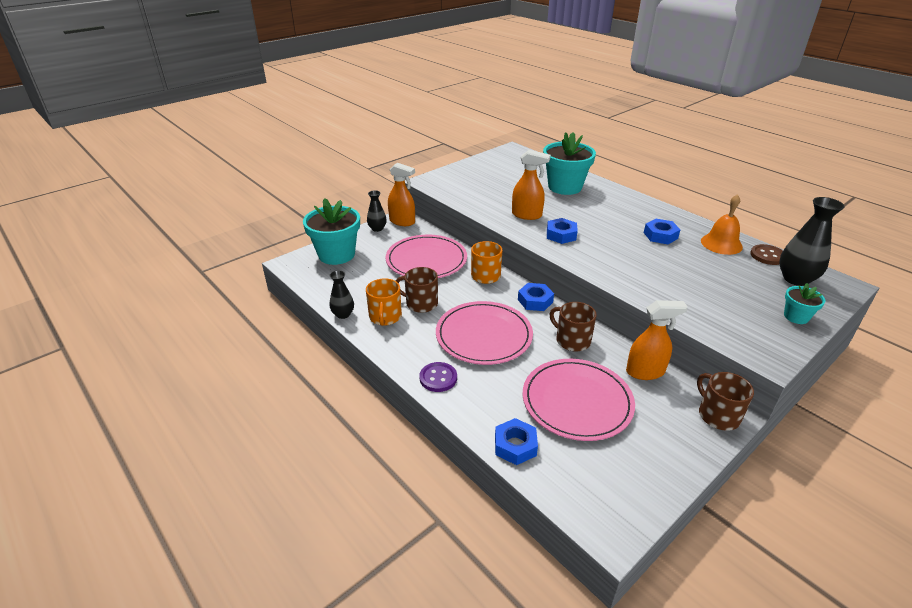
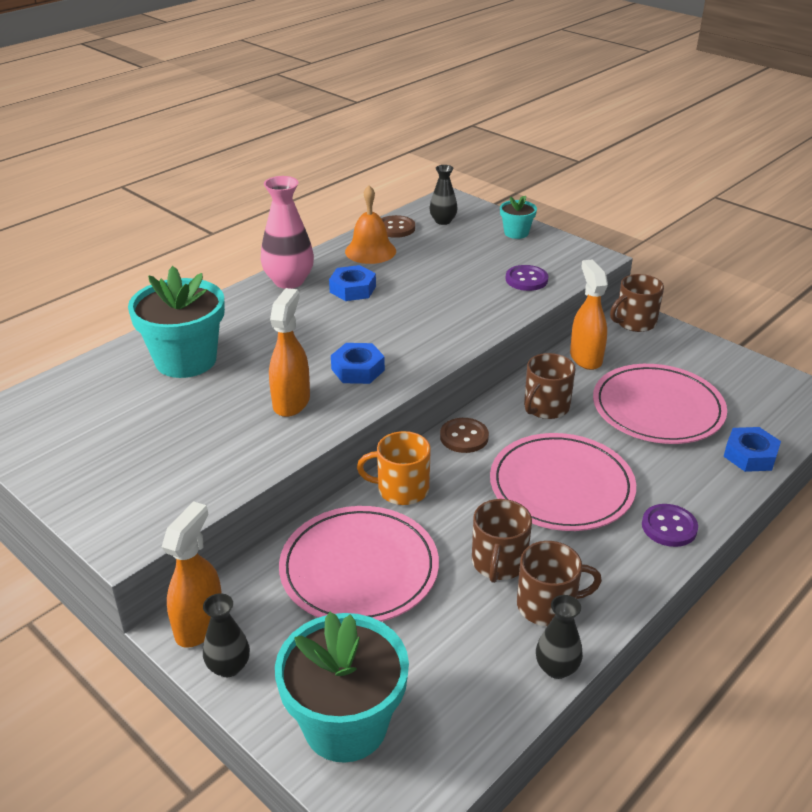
camera: 95 degrees left, 0 degrees up
orange mug [366,278,402,326] -> brown mug [517,541,602,626]
blue nut [518,283,554,311] -> brown button [440,418,489,453]
black vase [779,197,845,286] -> black vase [430,165,458,225], size x0.59
none -> pink vase [261,176,314,289]
none -> purple button [505,265,548,291]

